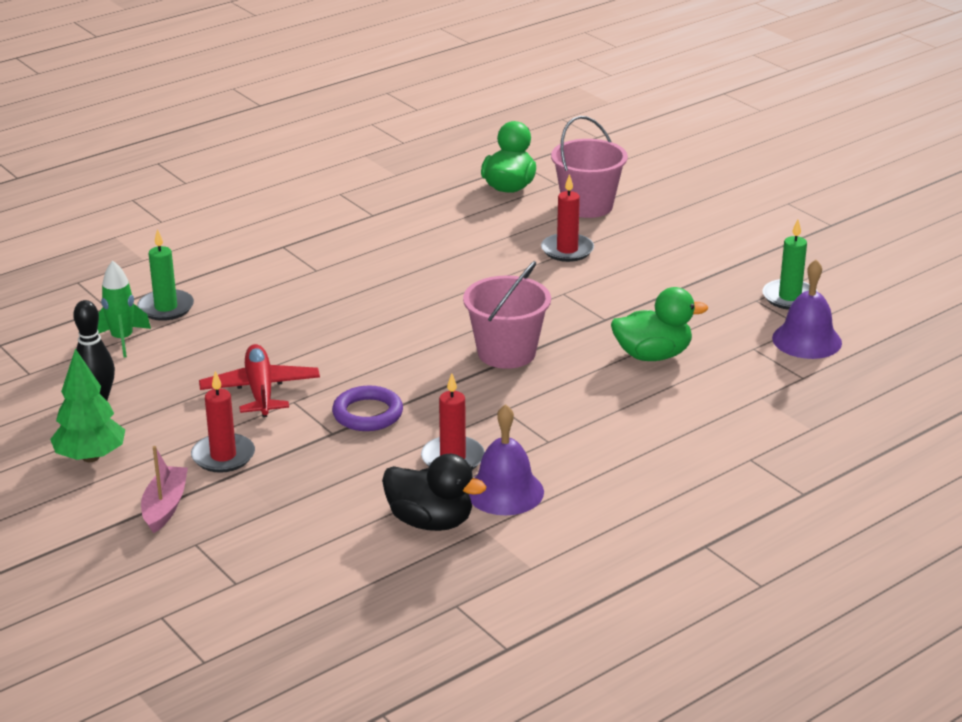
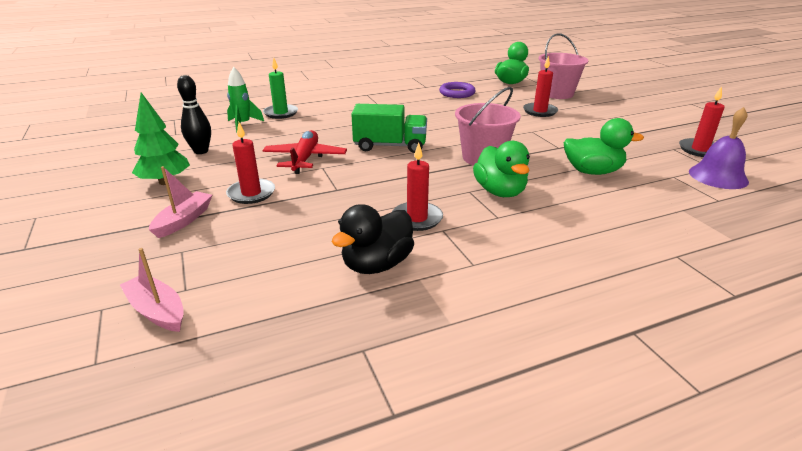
camera: 15 degrees right, 0 degrees up
purple ring [332,385,403,431] -> purple ring moved to [439,82,476,98]
black duck [382,454,486,531] -> black duck turned 90 degrees clockwise [332,204,414,274]
purple bell [469,404,544,515] -> none
green candle [762,220,818,310] -> red candle [679,86,725,157]
none -> pink boat [120,248,184,332]
none -> green truck [351,104,427,153]
none -> green duck [473,141,530,197]

